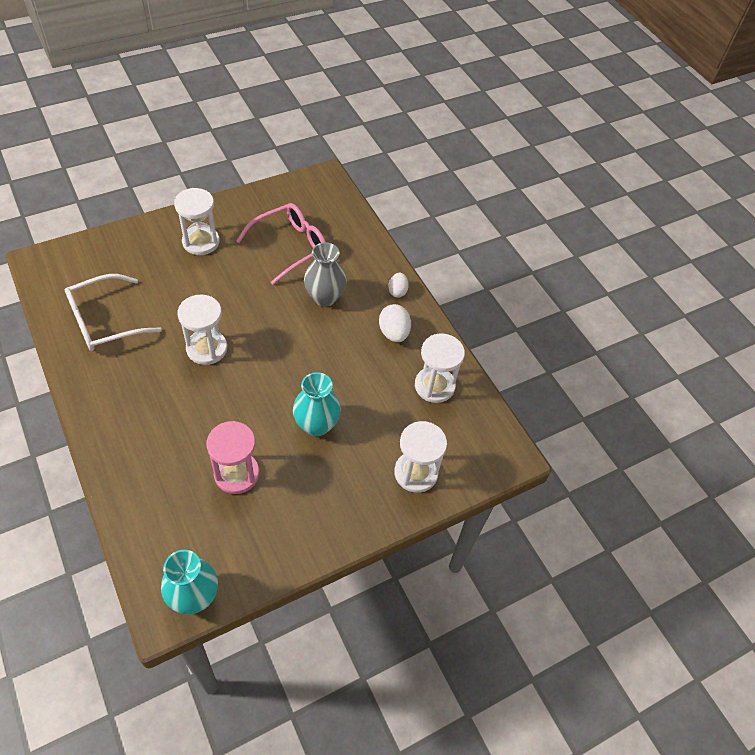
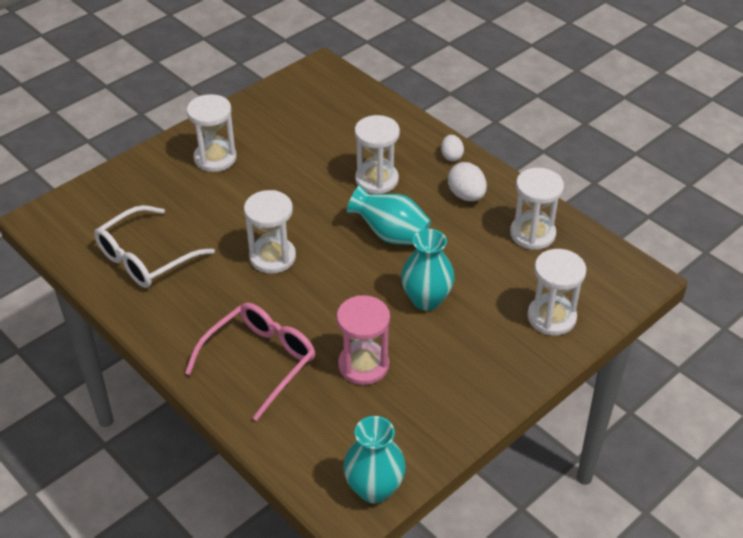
camera: 10 degrees left, 10 degrees down
pink glasses [236,203,326,285] -> pink glasses moved to [185,302,315,421]
grey vase [304,242,347,307] -> white hourglass [355,115,400,194]
none -> turquoise vase [347,185,431,245]

